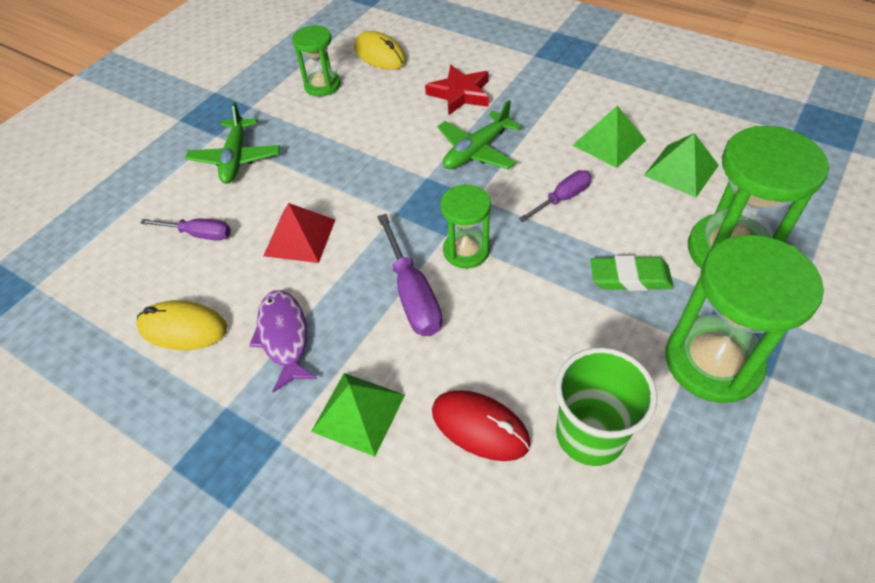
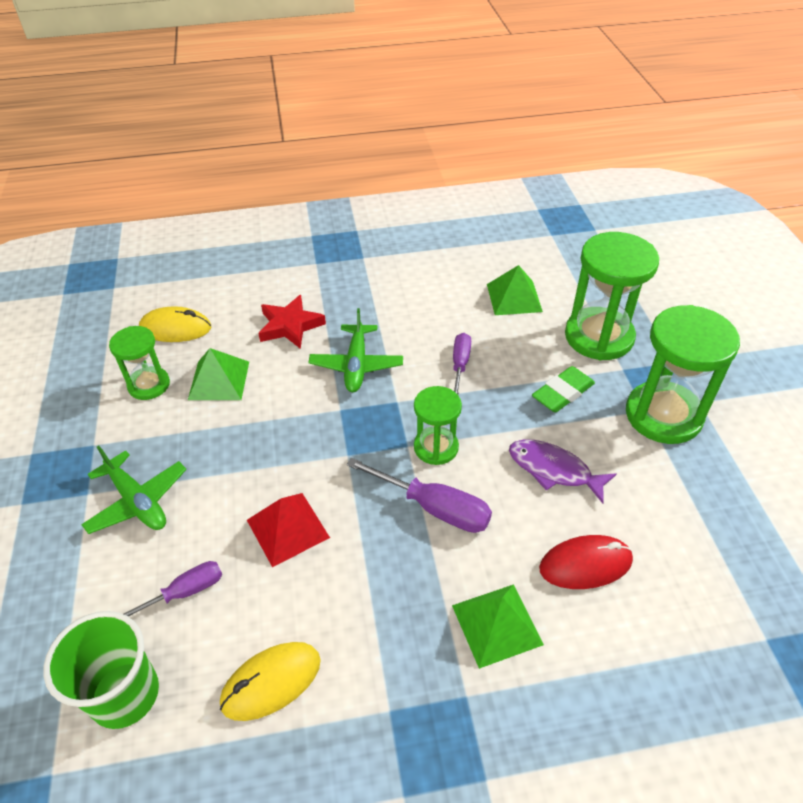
camera: 45 degrees left, 5 degrees down
purple fish [249,290,317,393] -> purple fish moved to [509,439,617,503]
green cup [555,347,657,466] -> green cup moved to [43,611,159,729]
green pyramid [573,106,646,168] -> green pyramid moved to [188,348,249,400]

